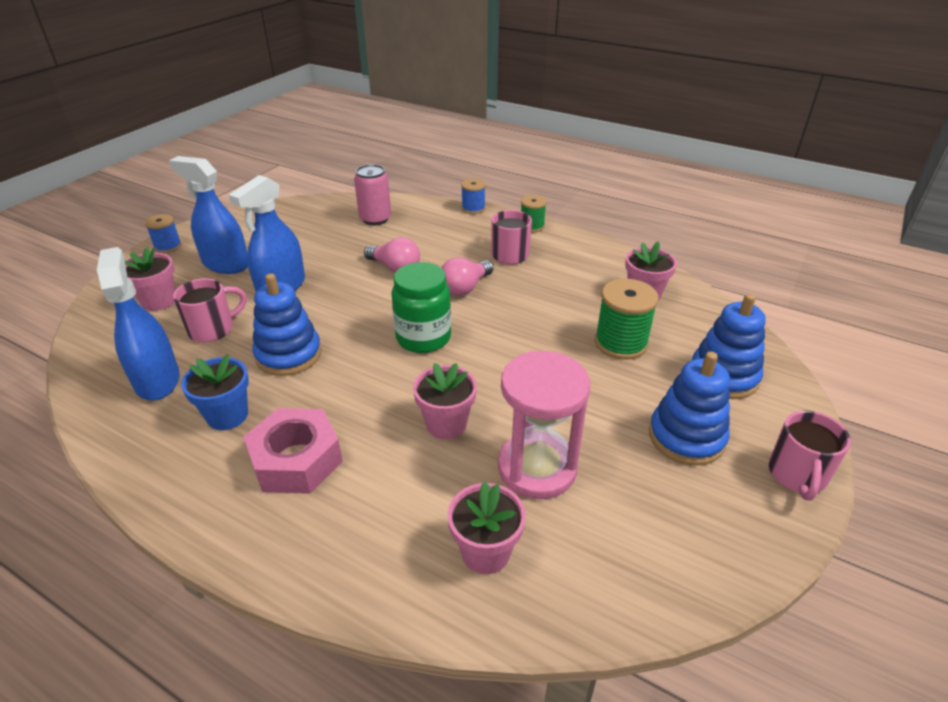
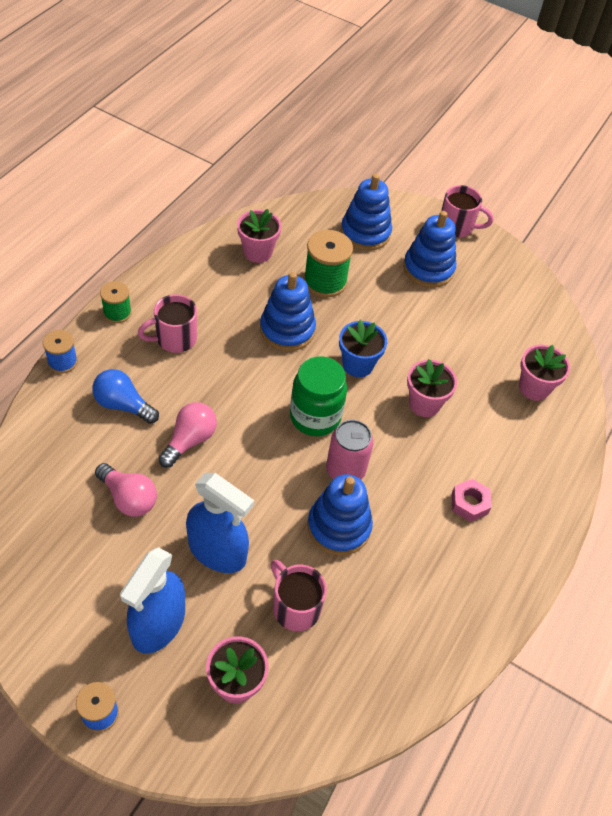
camera: 95 degrees left, 15 degrees up
blue spray bottle [97,247,180,401] -> none
blue flower pot [181,354,249,430] -> blue flower pot moved to [339,320,387,377]
pink nut [243,408,343,494] -> pink nut [452,479,492,522], size x0.55
pink can [354,164,391,225] -> pink can moved to [326,420,374,480]
pink light bulb [442,257,494,296] -> pink light bulb moved to [95,463,157,517]
pink hourglass [498,351,590,499] -> none
none -> blue light bulb [92,369,159,424]
none -> blue stacking toy [260,272,316,351]

